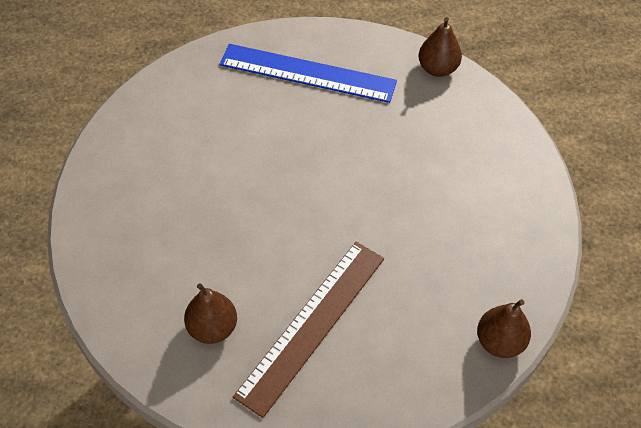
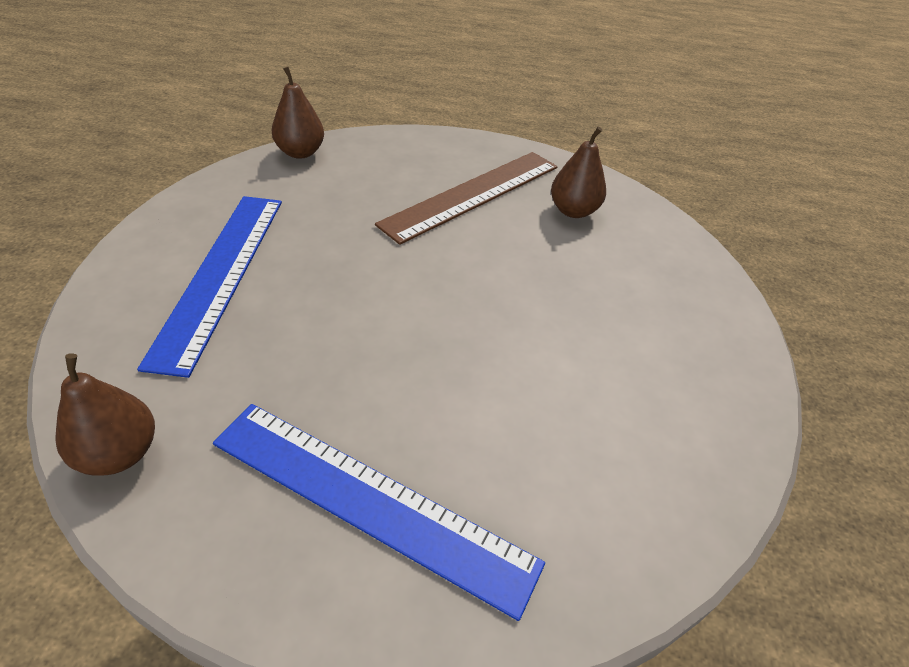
camera: 170 degrees left, 10 degrees down
none -> blue ruler [137,196,282,378]

